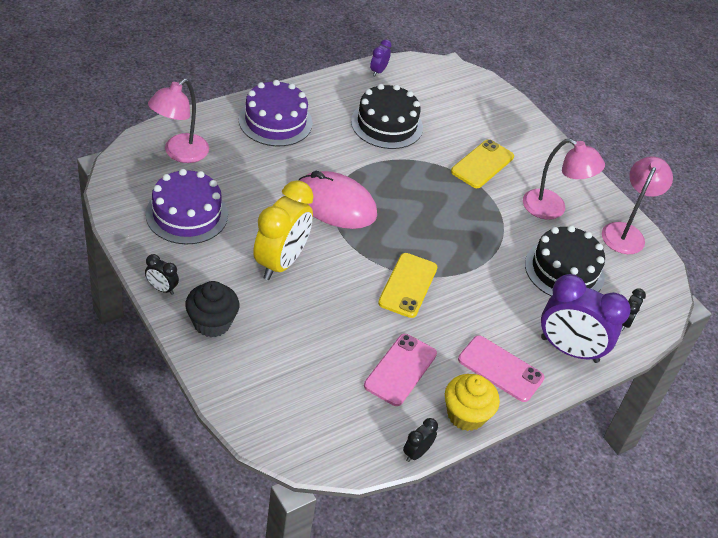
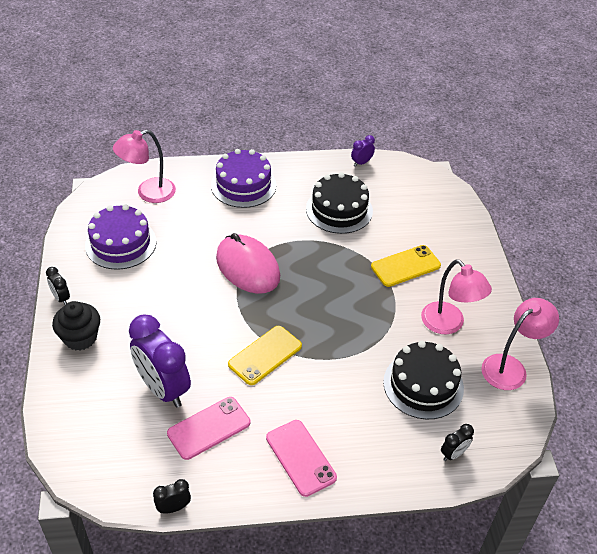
camera: 30 degrees right, 0 degrees up
yellow clock [253,180,313,280] -> none
yellow cupcake [445,374,500,431] -> none
purple clock [541,274,631,363] -> purple clock moved to [129,314,191,408]

